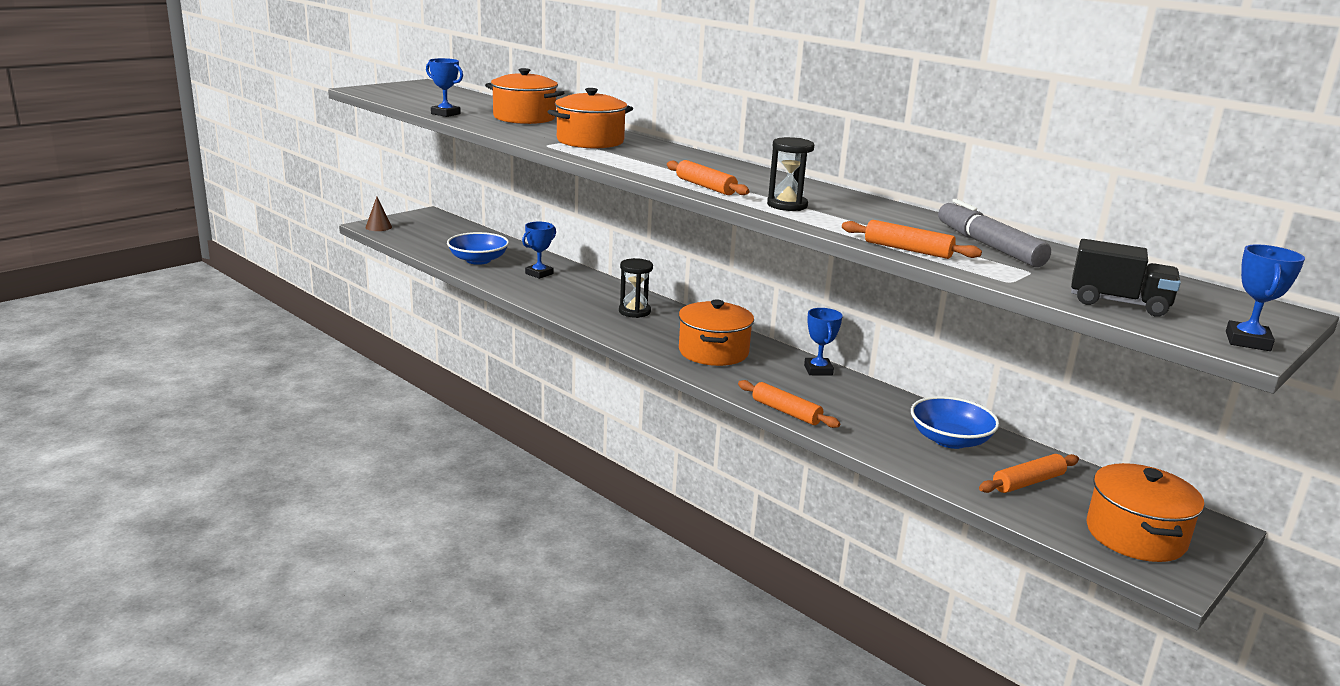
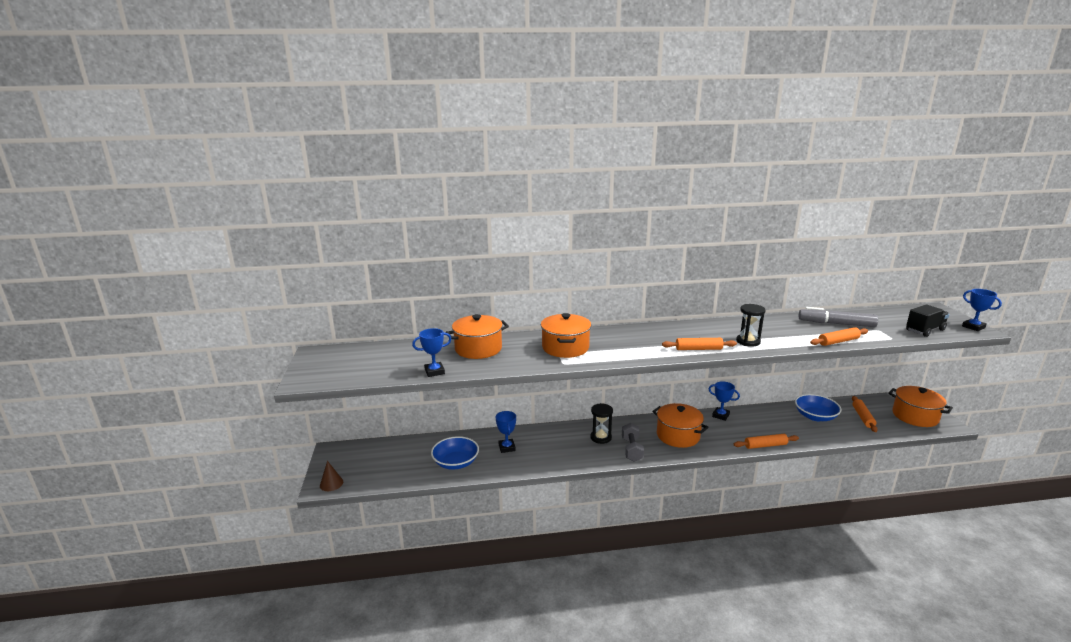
camera: 50 degrees left, 0 degrees up
none -> grey dumbbell [622,423,644,462]

